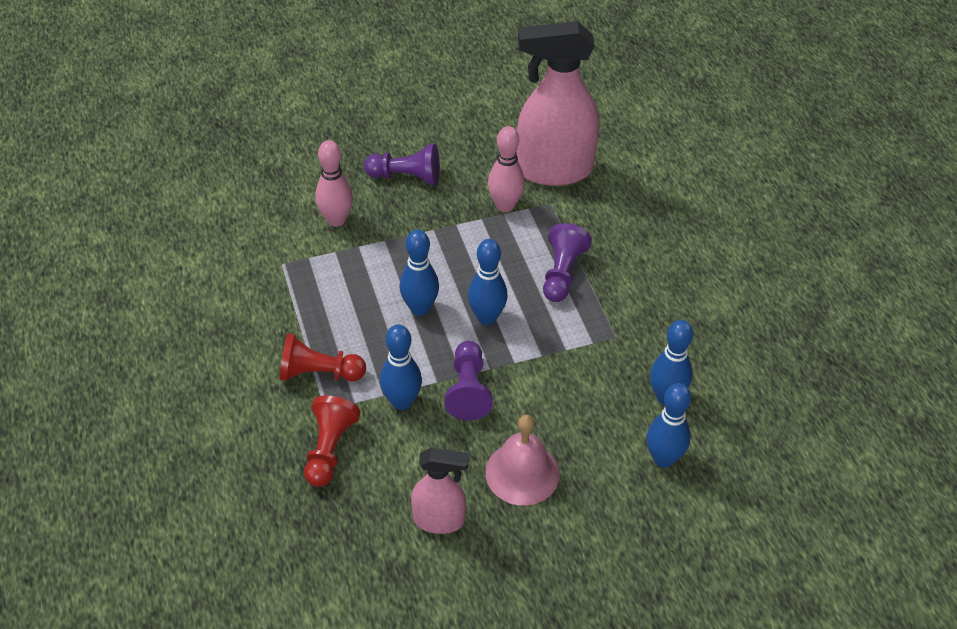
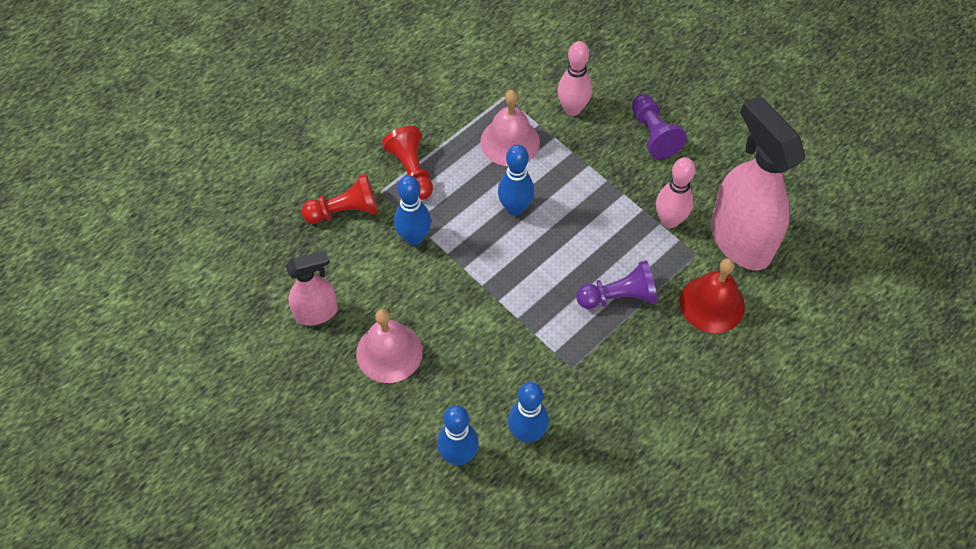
camera: 65 degrees right, 10 degrees up
pink spray bottle [411,448,469,534] -> pink spray bottle turned 90 degrees counterclockwise [286,250,338,326]
purple pawn [445,341,493,420] -> none
blue bowling pin [468,239,508,325] -> none
none -> pink bell [480,90,540,166]
none -> red bell [680,258,745,333]

